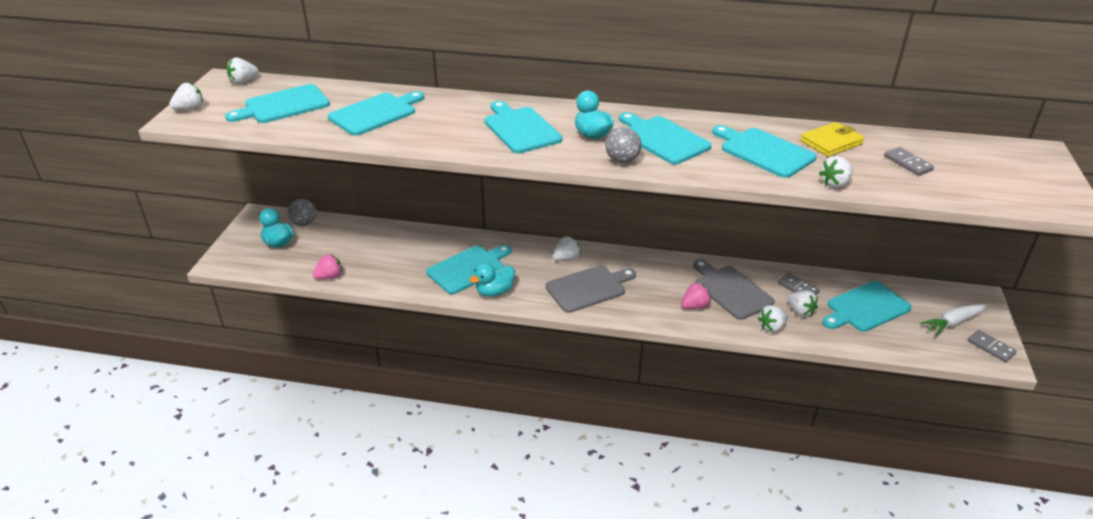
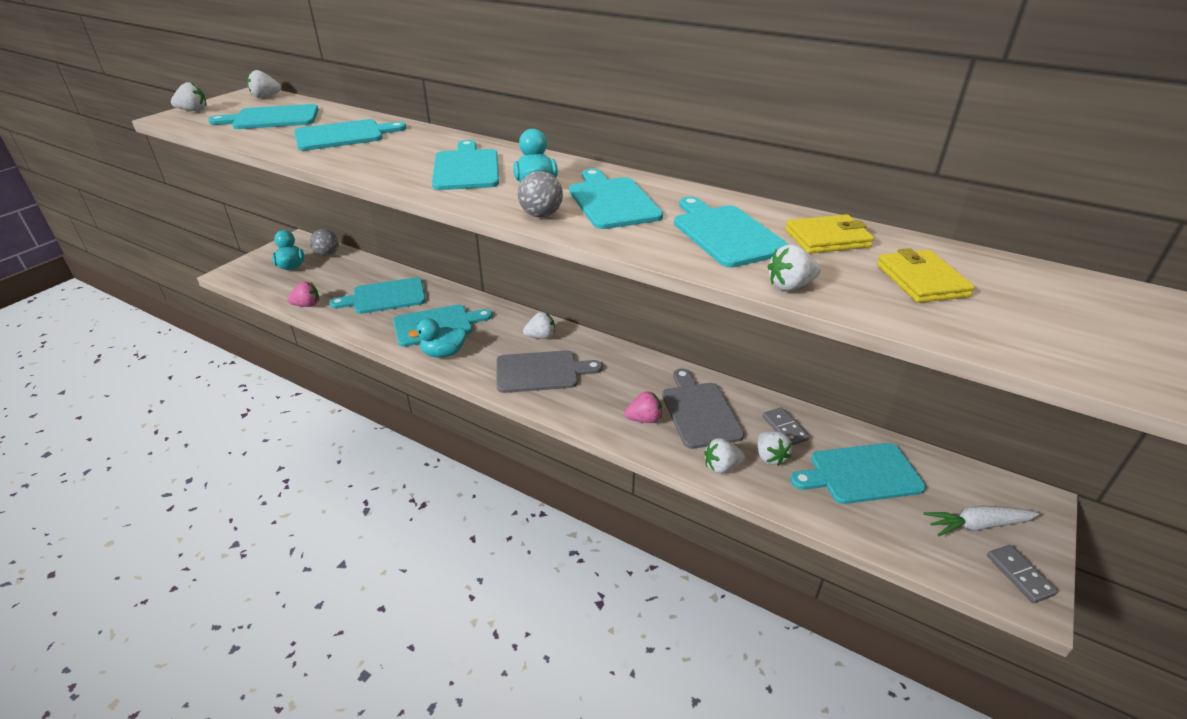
camera: 20 degrees right, 0 degrees up
grey domino [884,147,934,176] -> yellow wallet [877,248,975,303]
none -> turquoise cutting board [330,277,426,314]

